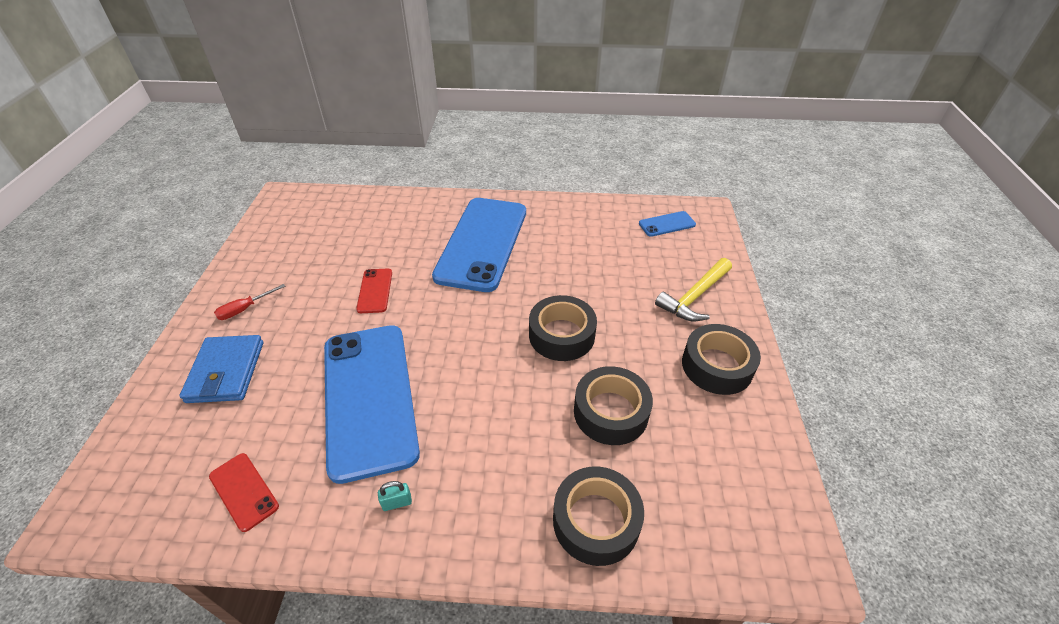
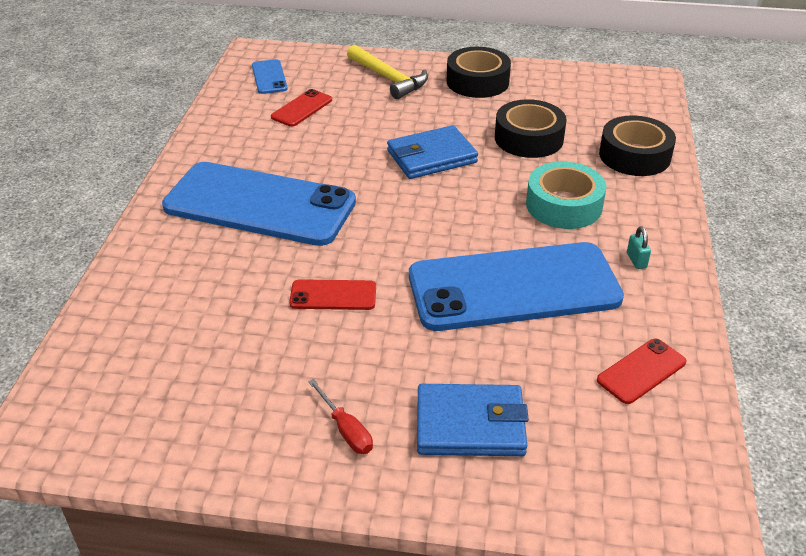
camera: 85 degrees left, 5 degrees down
black tape [529,295,597,361] -> blue wallet [387,125,478,179]
none -> red phone [271,89,332,127]
none -> turquoise tape [526,162,606,229]

